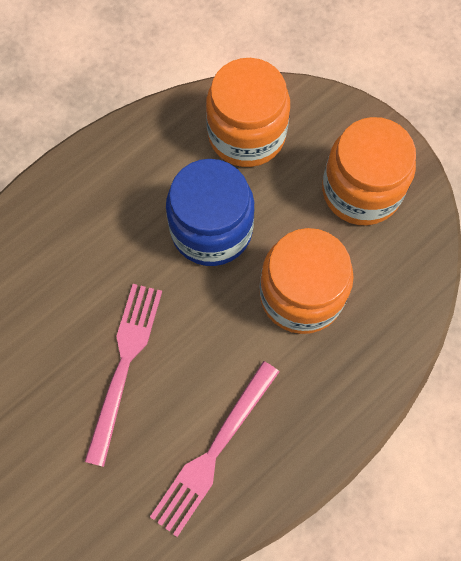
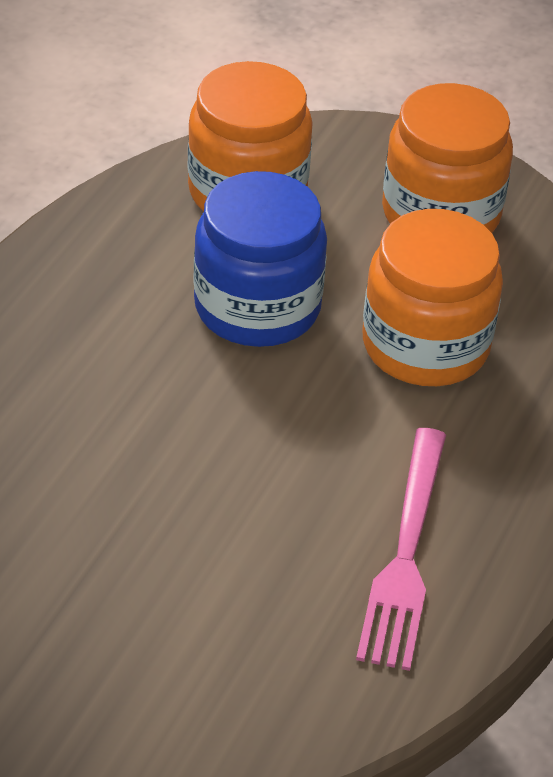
camera: 25 degrees left, 25 degrees down
pink fork [85,284,162,467] -> none

